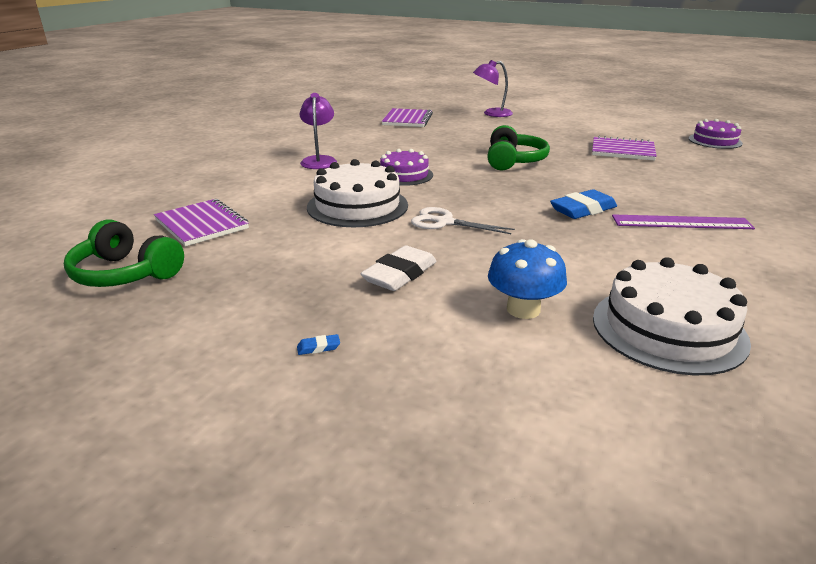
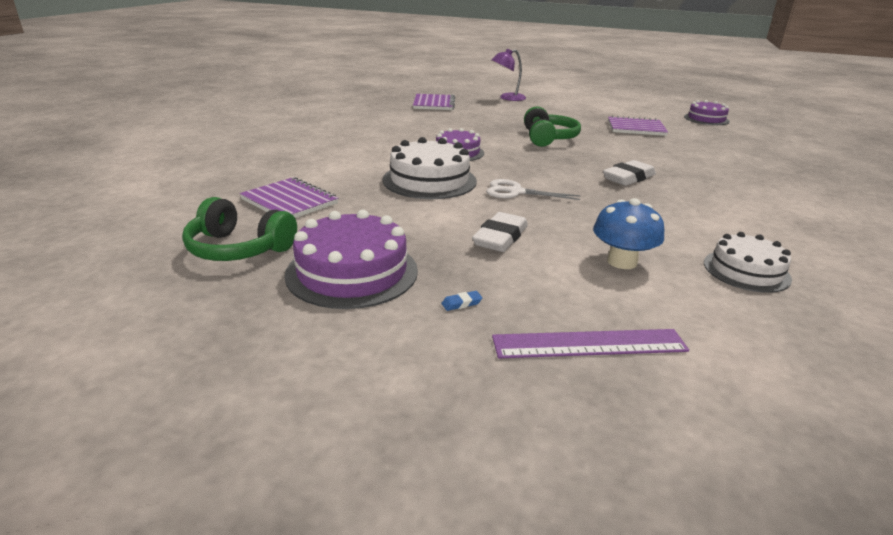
camera: 10 degrees left, 0 degrees up
purple lamp [300,93,337,169] -> none
blue eraser [550,189,617,219] -> white eraser [603,160,656,186]
white cake [593,257,751,375] -> white cake [704,232,792,293], size x0.65
purple ruler [612,214,755,229] -> purple ruler moved to [492,329,689,358]
none -> purple cake [285,210,418,309]

